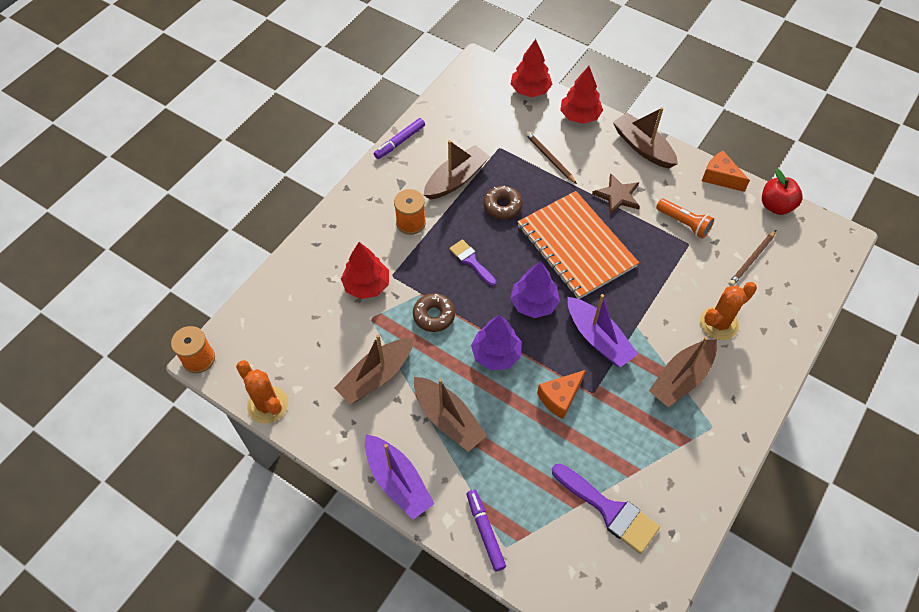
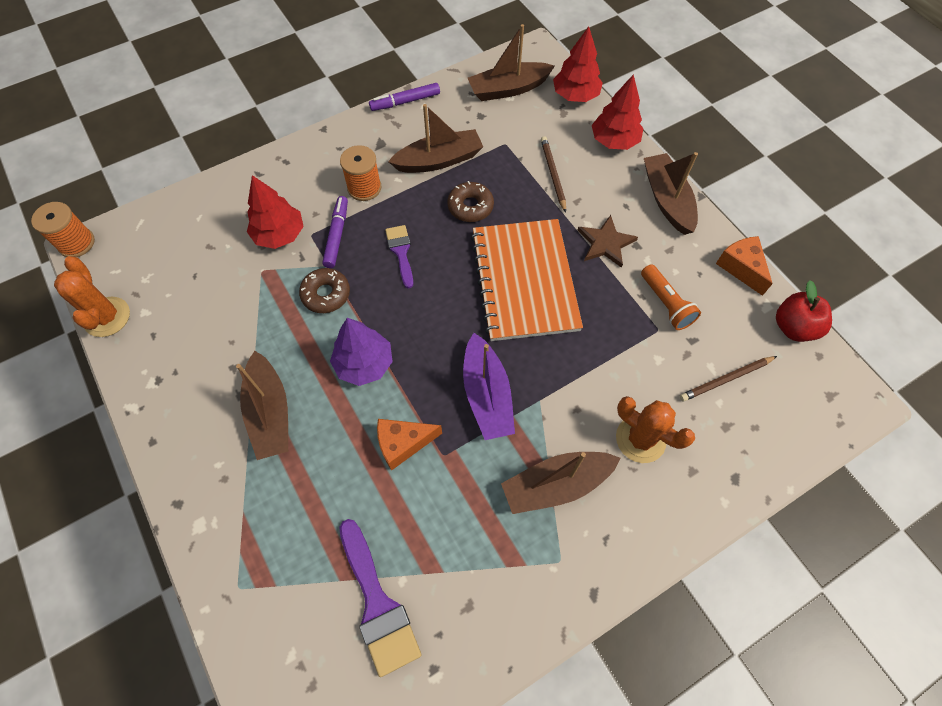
camera: 25 degrees right, 5 degrees up
brown boat [335,335,414,404] -> brown boat moved to [468,24,555,101]
purple boat [365,435,434,520] -> none
purple marker [466,489,506,571] -> purple marker moved to [322,196,348,268]
purple tree [510,261,560,318] -> none
orange cactus [700,282,757,340] -> orange cactus turned 45 degrees clockwise [616,396,695,463]

